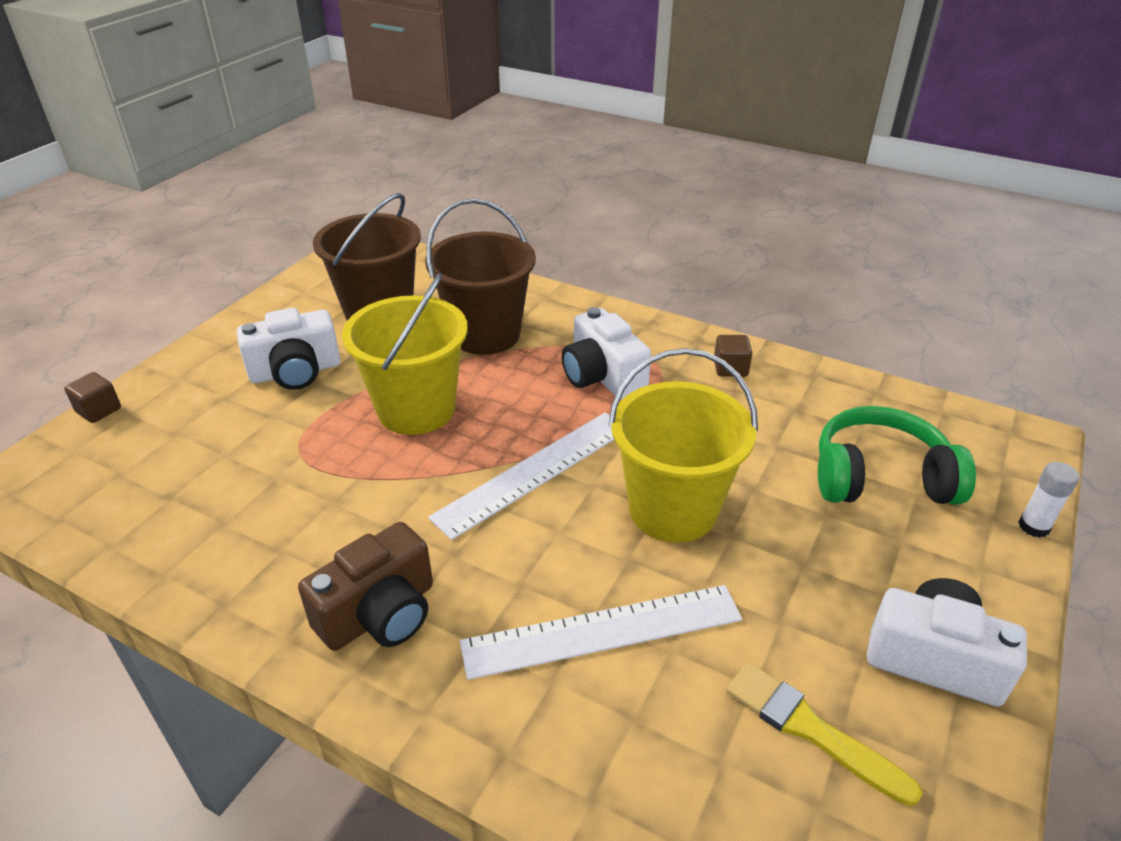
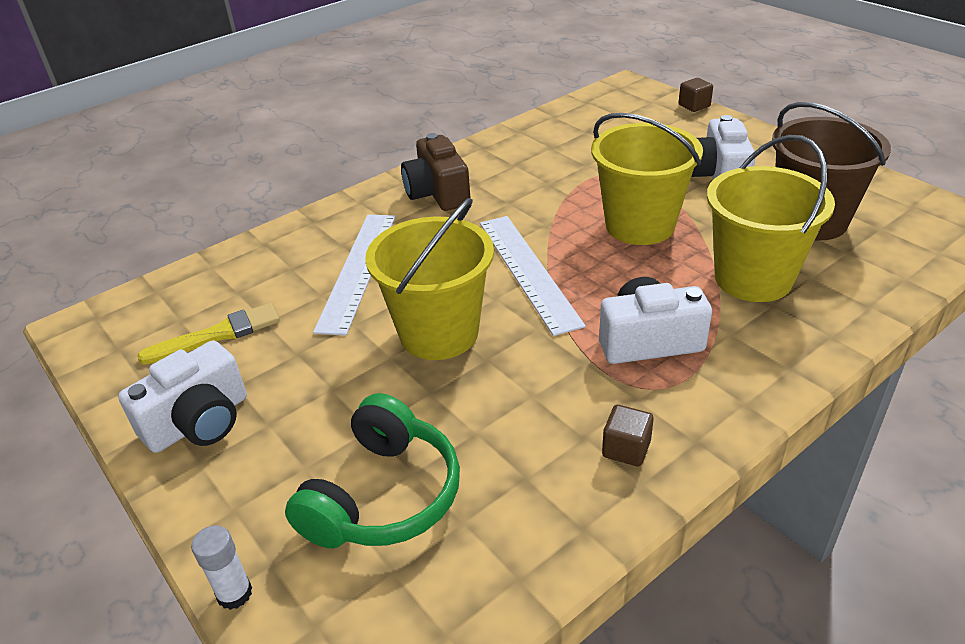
camera: 115 degrees right, 0 degrees up
brown bucket [425,198,536,355] -> yellow bucket [707,135,835,302]

